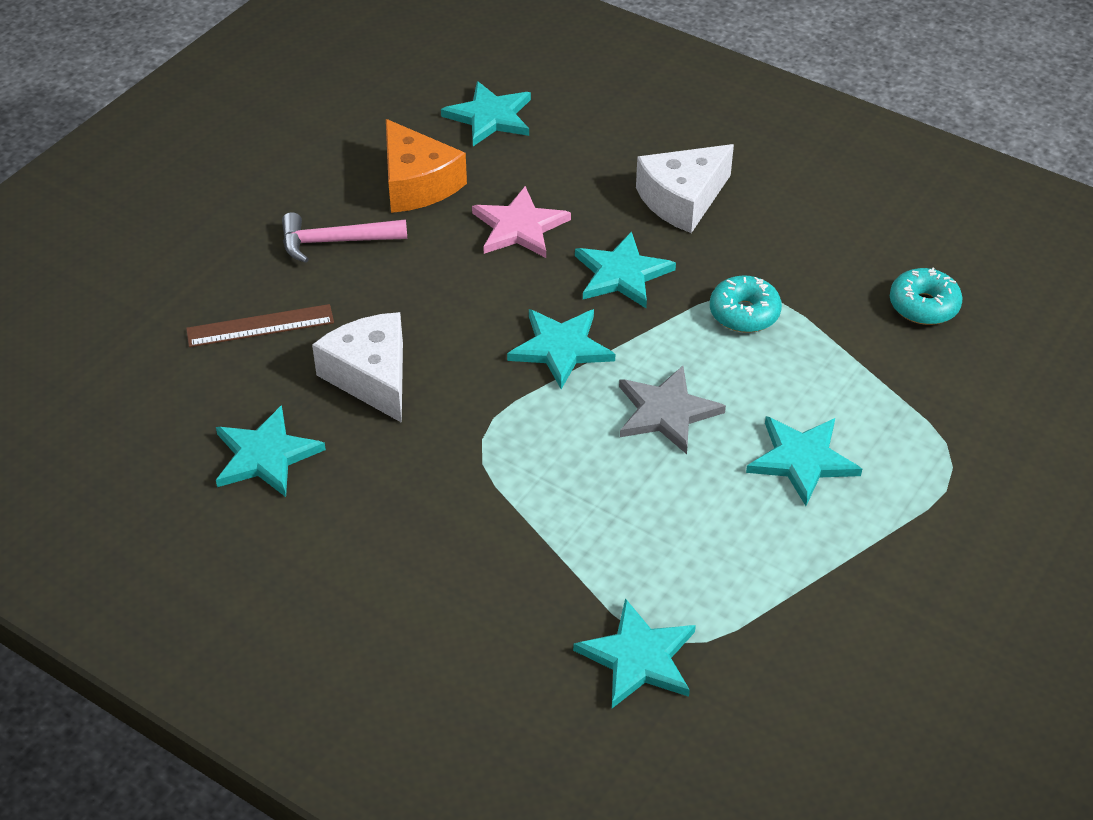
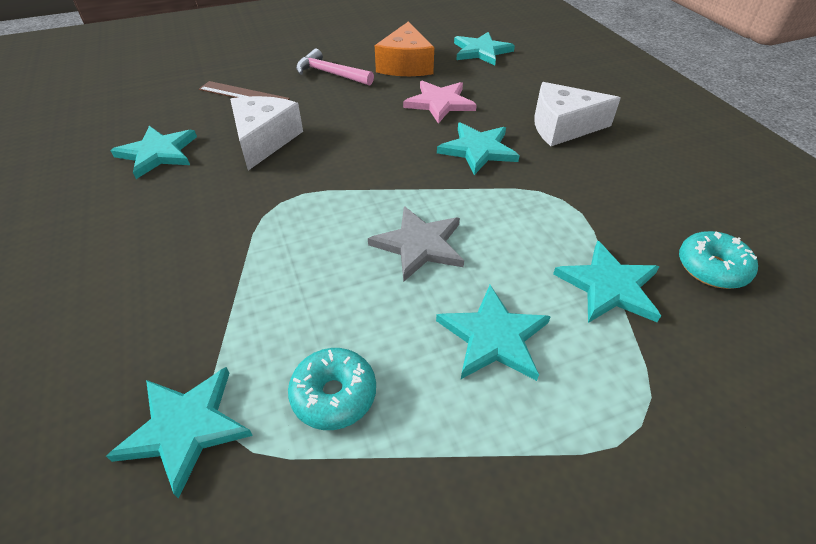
camera: 35 degrees right, 0 degrees up
turquoise star [507,309,615,389] -> turquoise star moved to [553,241,661,323]
turquoise donut [710,275,782,333] -> turquoise donut moved to [288,348,376,430]

